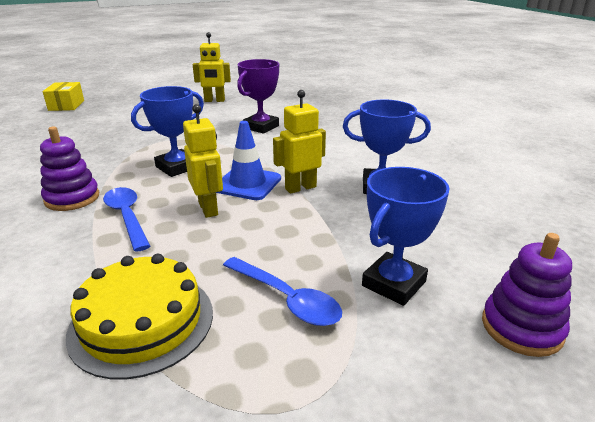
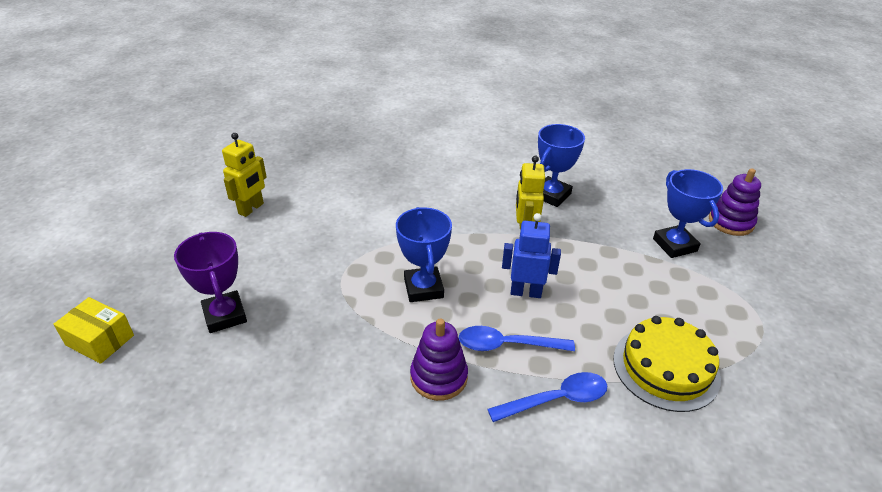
camera: 60 degrees left, 10 degrees up
yellow robot [183,104,223,218] -> blue robot [502,213,561,298]
blue traffic cone [216,121,281,200] -> none
blue spoon [223,257,342,326] -> blue spoon moved to [487,372,607,422]
purple trophy [237,59,279,133] -> purple trophy moved to [174,232,247,333]

